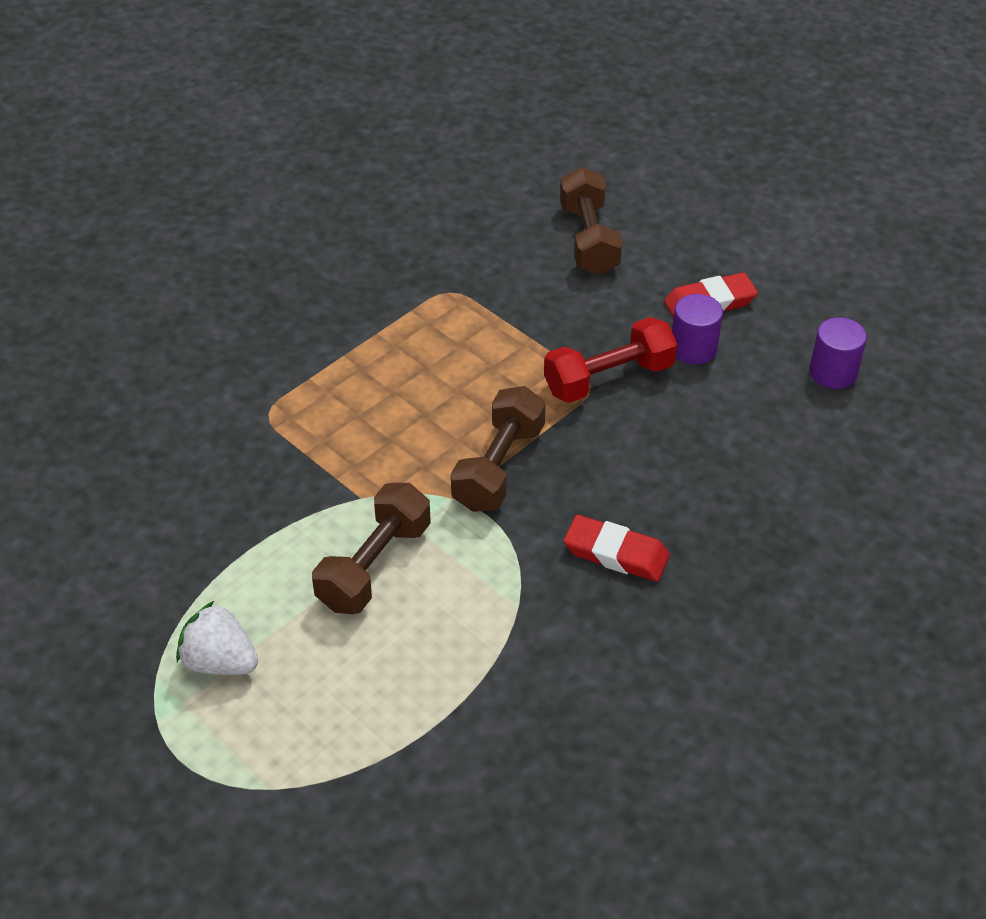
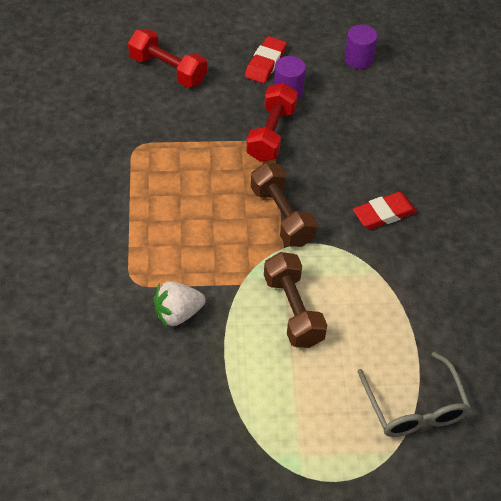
camera: 50 degrees left, 5 degrees up
white strawberry [176,601,258,675] -> white strawberry moved to [154,281,206,327]
brown dumbbell [560,167,622,275] -> red dumbbell [128,29,207,88]
none -> grey glasses [357,352,471,437]

